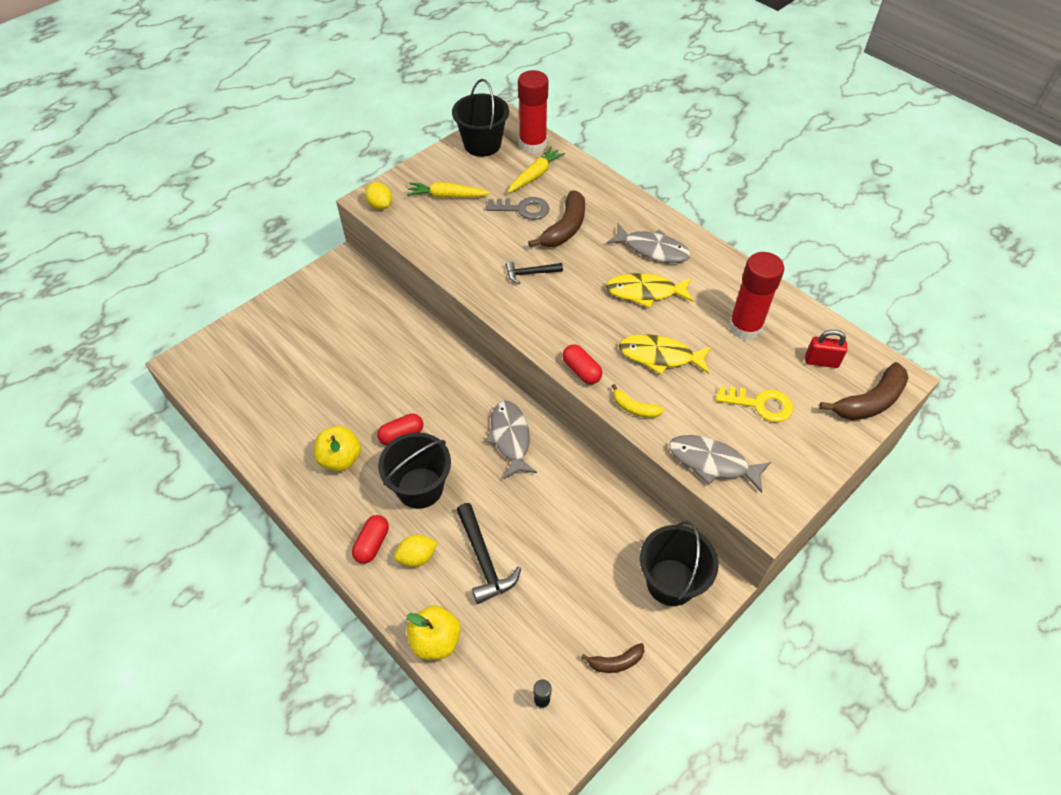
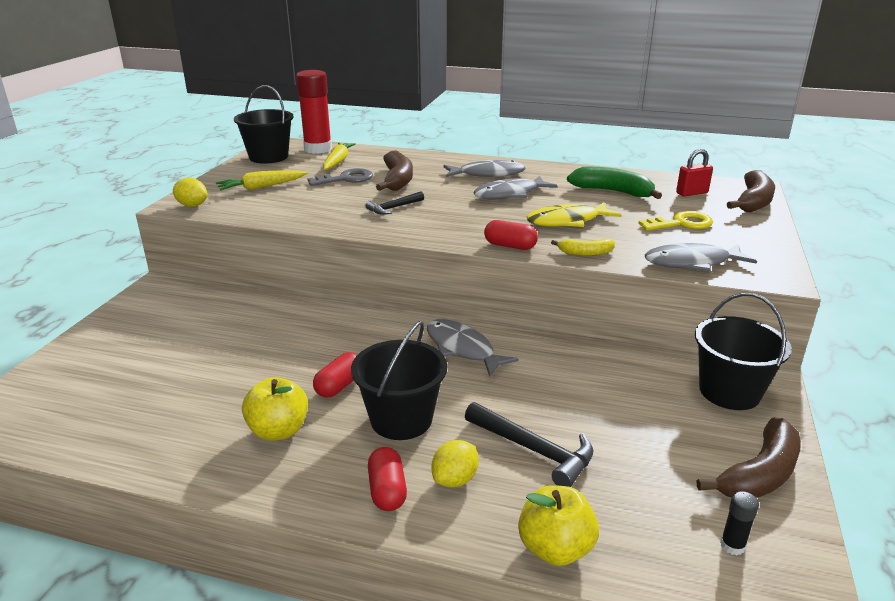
camera: 30 degrees left, 25 degrees down
brown banana [581,643,645,673] -> brown banana [697,417,801,498], size x1.81
yellow fish [606,273,693,308] -> grey fish [473,176,557,199]
red glue stick [729,252,784,340] -> green banana [567,167,662,199]

